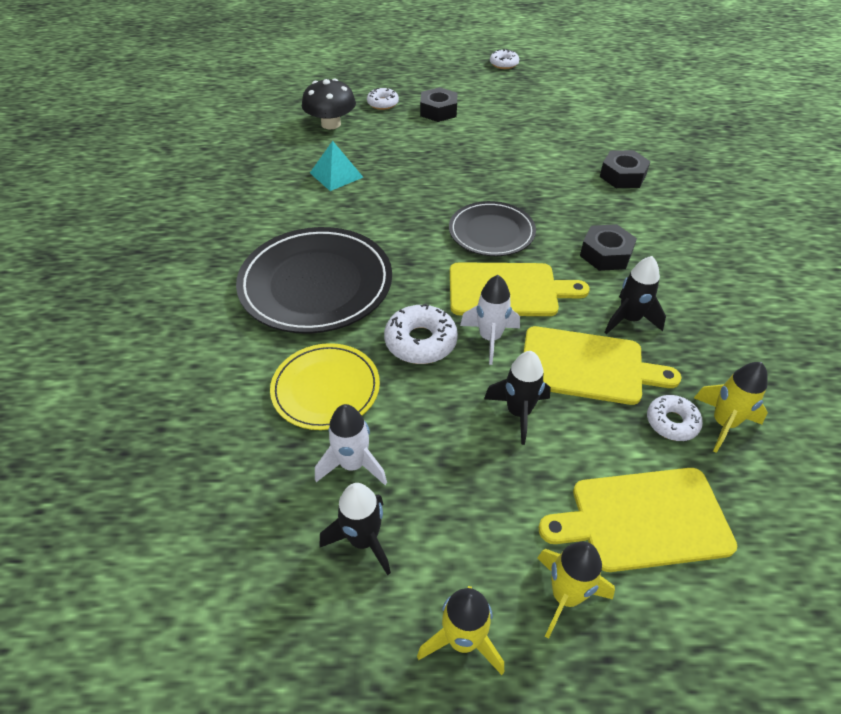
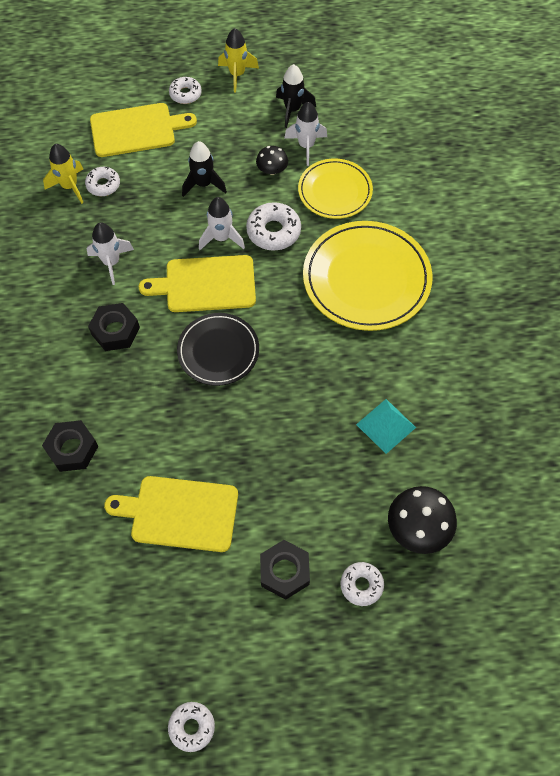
camera: 175 degrees right, 15 degrees up
black plate [236,227,392,334] -> yellow plate [303,221,433,331]
yellow cutting board [524,326,681,405] -> yellow cutting board moved to [104,476,238,552]
yellow rocket [537,541,615,639] -> white donut [169,77,202,104]
black rocket [604,256,666,335] -> white rocket [87,222,134,285]
none -> black mushroom [256,146,288,175]

